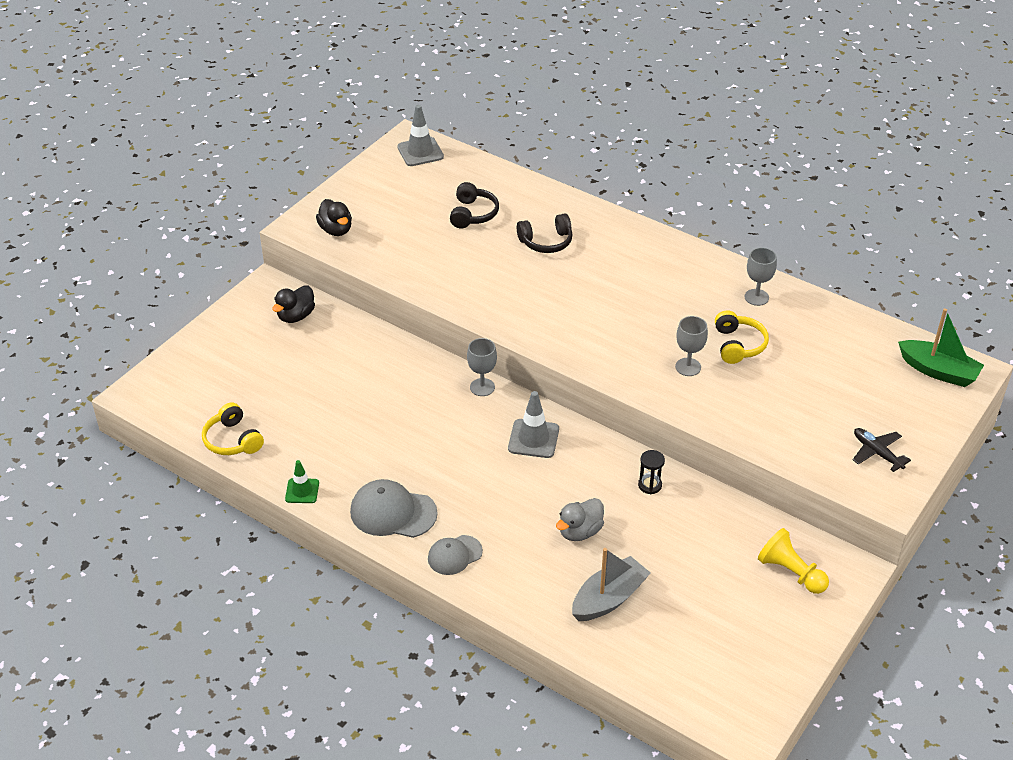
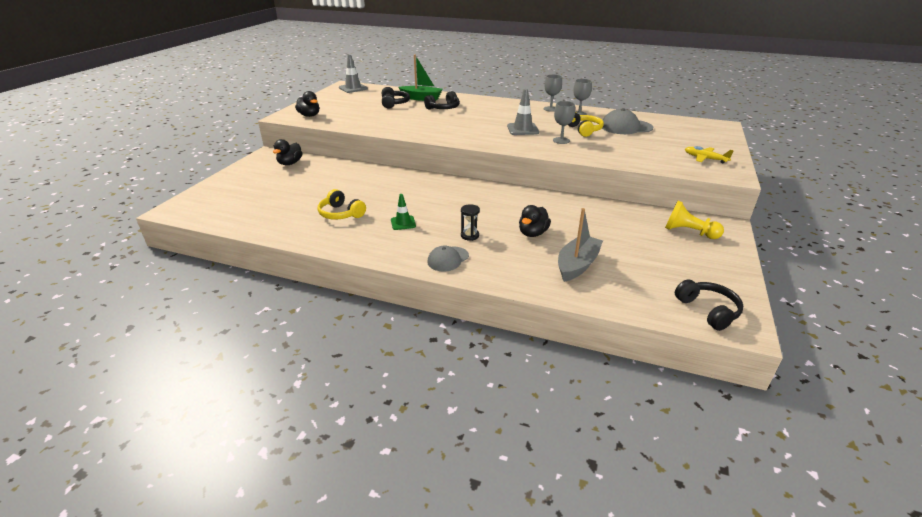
camera: 15 degrees left, 10 degrees down
yellow headphones [202,402,264,455] -> yellow headphones moved to [318,189,366,220]
green traffic cone [285,460,319,503] -> green traffic cone moved to [391,194,416,230]
grey cap [350,479,438,538] -> grey cap moved to [602,108,653,134]
grey goblet [467,338,497,396] -> grey goblet moved to [544,74,562,112]
grey traffic cone [508,391,559,458] -> grey traffic cone moved to [507,89,539,135]
grey duck [556,498,604,541] -> black duck [519,205,551,237]
black hourglass [638,450,665,494] -> black hourglass moved to [461,204,480,241]
black plane [853,428,911,472] -> yellow plane [685,146,734,163]
green boat [898,308,984,387] -> green boat moved to [399,55,443,101]
none -> black headphones [675,279,743,331]

